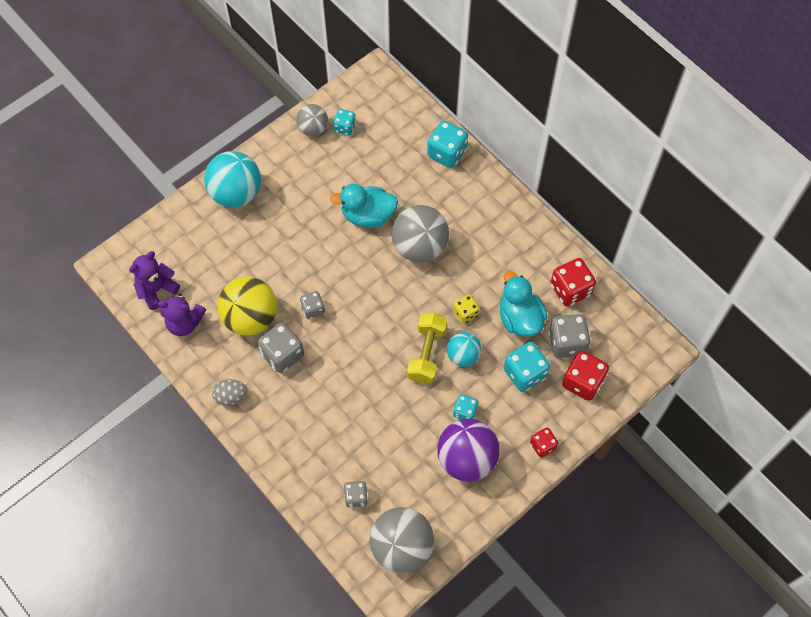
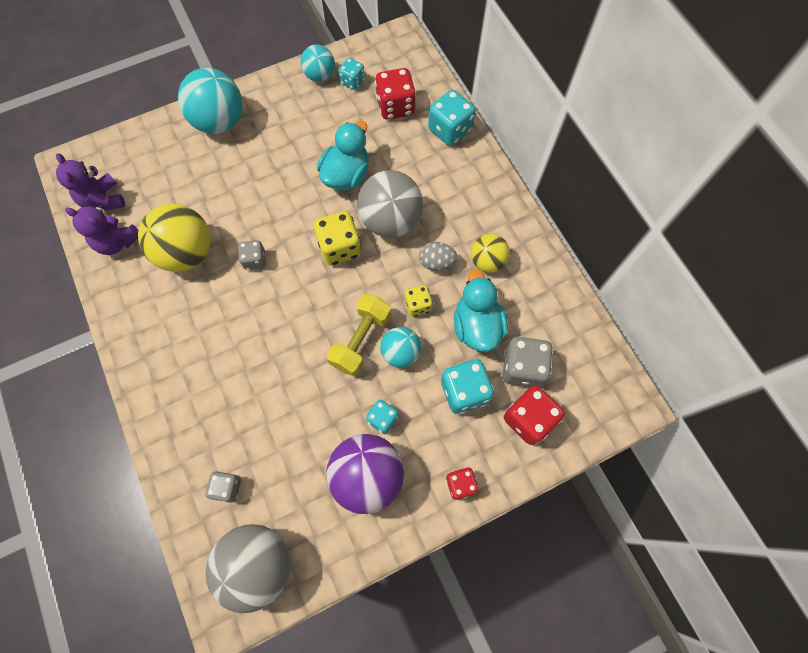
camera: 15 degrees right, 5 degrees up
purple teddy bear [129,251,180,310] -> purple teddy bear turned 90 degrees counterclockwise [56,153,125,211]
grey egg [212,379,248,406] -> grey egg moved to [419,242,458,271]
grey dice [258,323,304,373] -> none
grey ball [296,104,328,136] -> turquoise ball [301,44,335,82]
turquoise duck [330,184,398,228] -> turquoise duck turned 105 degrees clockwise [317,121,369,190]
red dice [551,258,596,306] -> red dice moved to [375,68,416,120]
none -> yellow dice [314,211,362,266]
none -> yellow ball [471,234,510,273]

